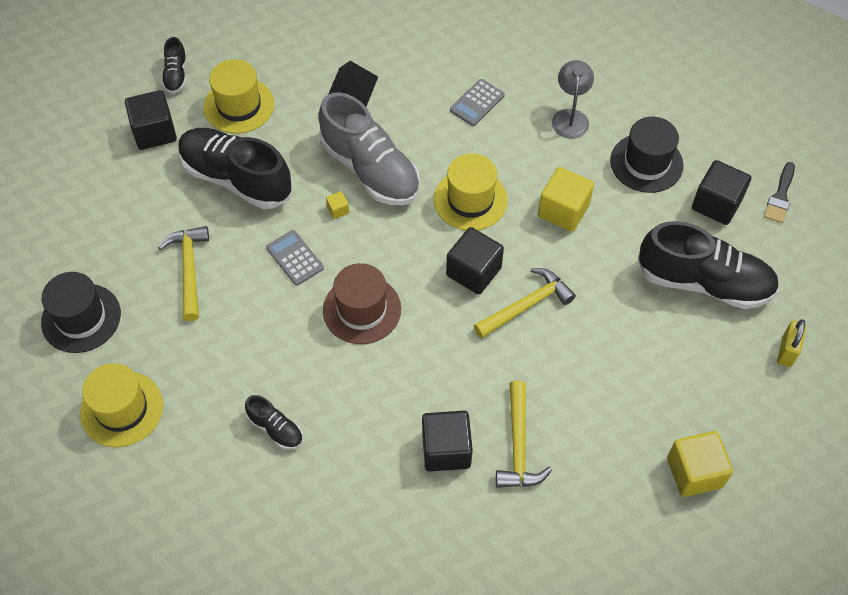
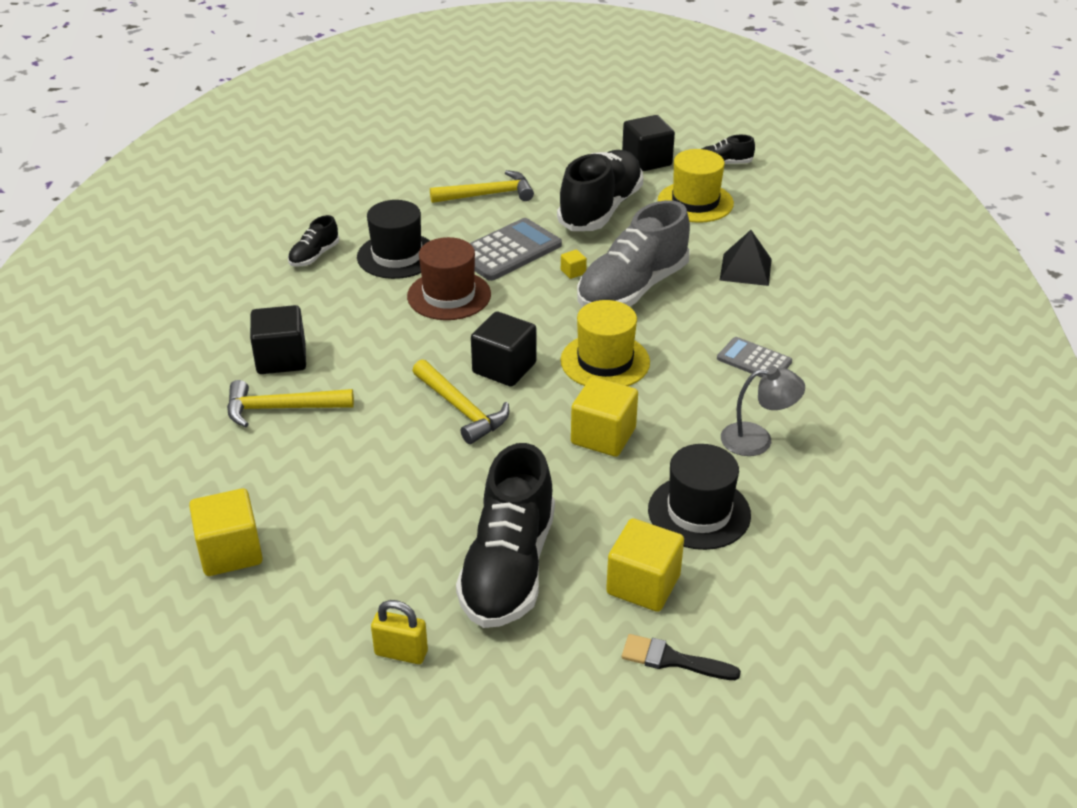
camera: 85 degrees right, 20 degrees down
black hat [41,272,121,353] -> black hat moved to [357,200,430,279]
yellow hat [80,363,163,447] -> none
grey calculator [266,230,324,286] -> grey calculator [470,218,562,281], size x1.64
black cube [692,160,751,225] -> yellow cube [606,518,684,612]

